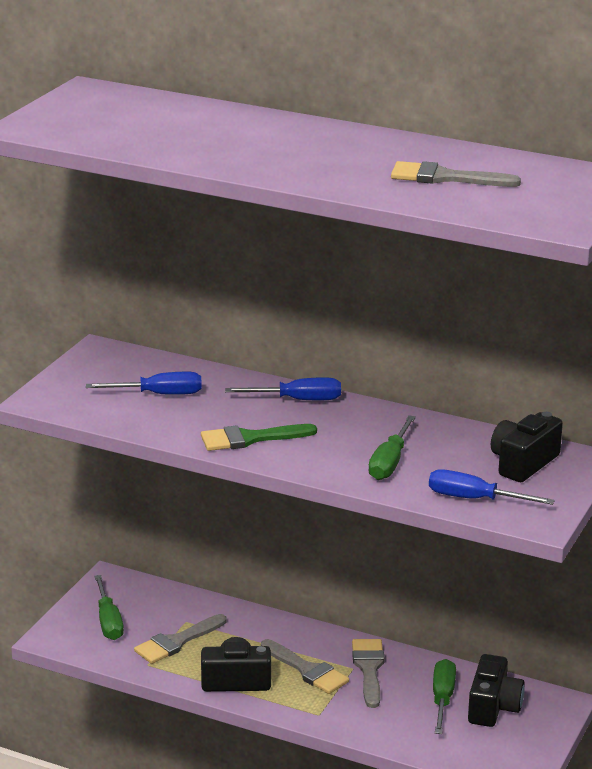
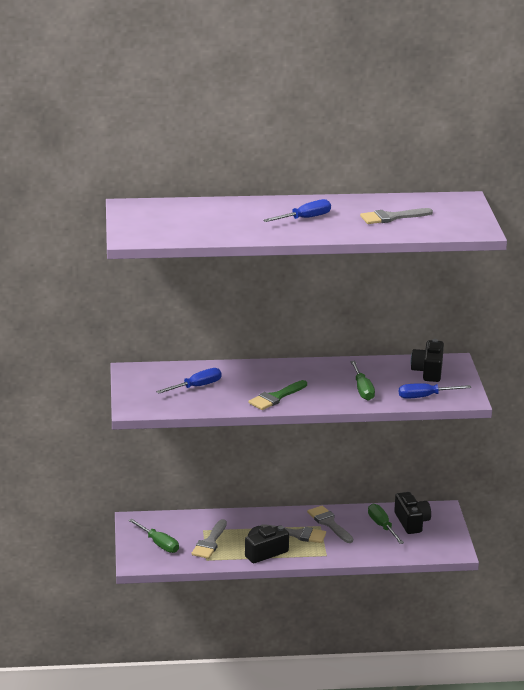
camera: 30 degrees left, 0 degrees up
blue screwdriver [225,377,341,400] -> blue screwdriver moved to [263,199,331,222]

